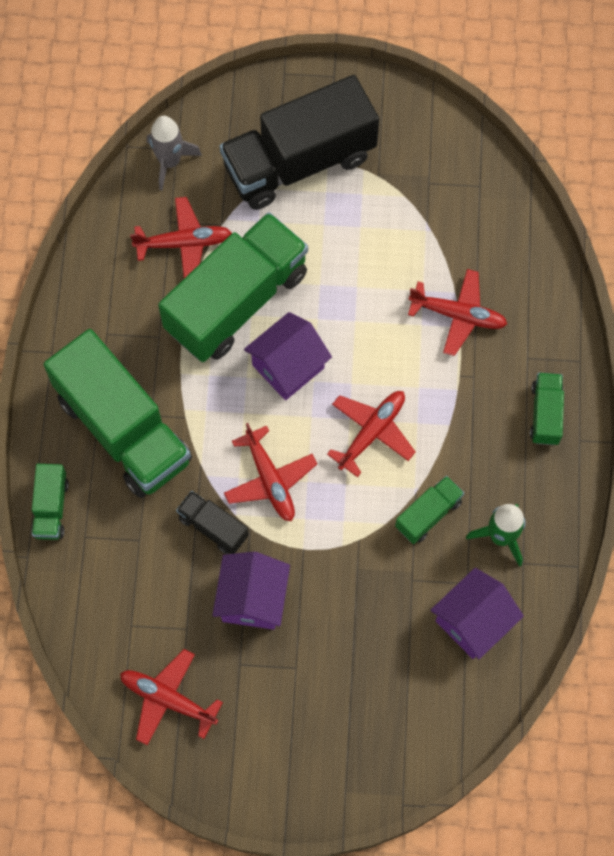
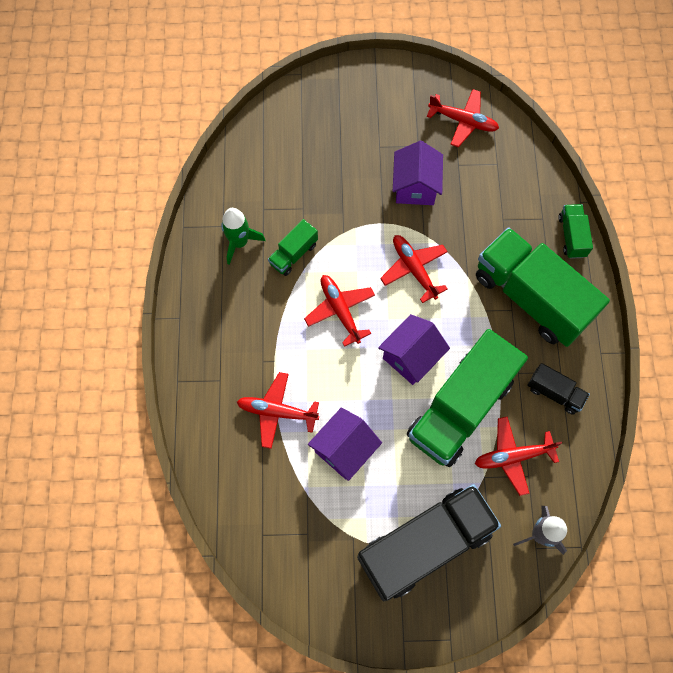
camera: 175 degrees right, 0 degrees up
black truck [176,491,249,554] -> black truck moved to [527,363,590,415]
red plane [327,391,415,477] -> red plane turned 120 degrees clockwise [304,275,375,347]
purple house [431,568,524,659] -> purple house moved to [308,407,382,481]
green truck [530,373,564,445] -> none

